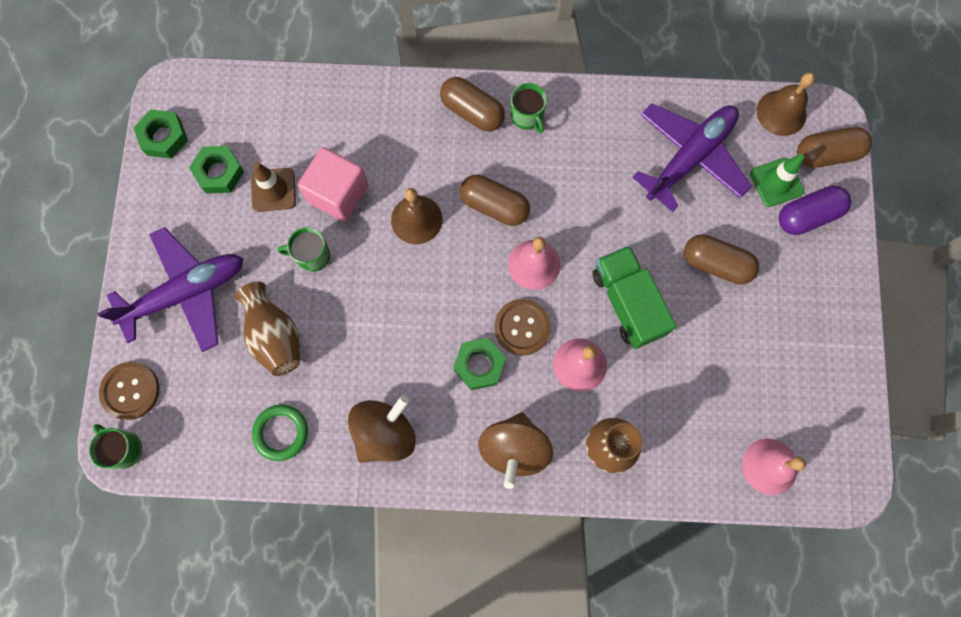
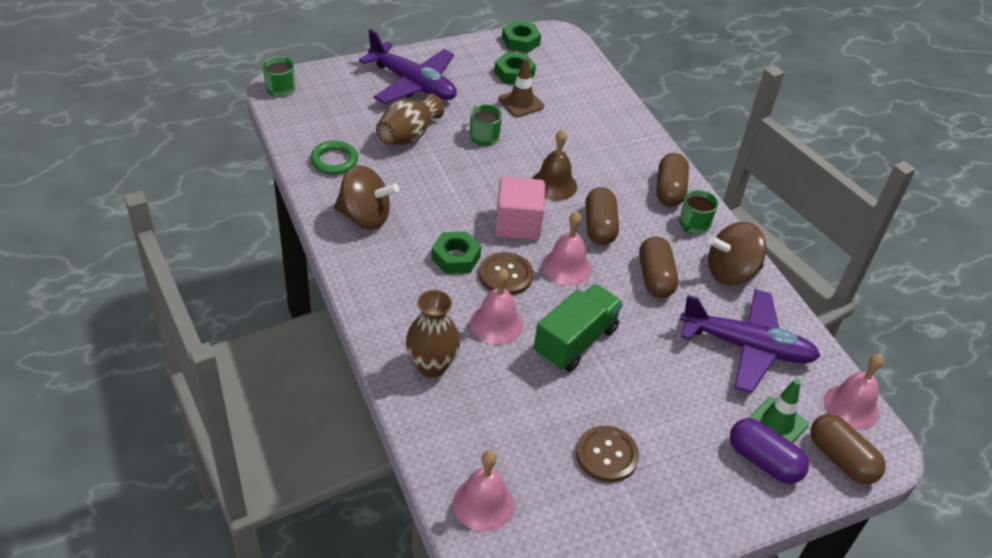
camera: 60 degrees right, 30 degrees down
brown button [99,362,159,420] -> brown button moved to [576,426,639,482]
pink cube [298,147,368,222] -> pink cube moved to [495,176,545,241]
brown spinning top [478,412,553,489] -> brown spinning top moved to [708,222,766,285]
brown capsule [684,234,759,285] -> brown capsule moved to [639,237,678,298]
brown bell [757,72,815,136] -> pink bell [824,354,884,430]

